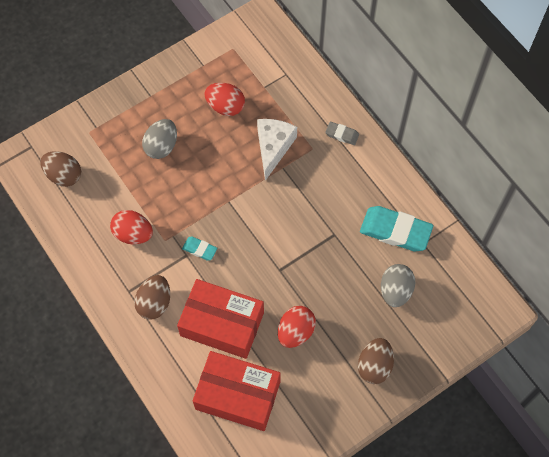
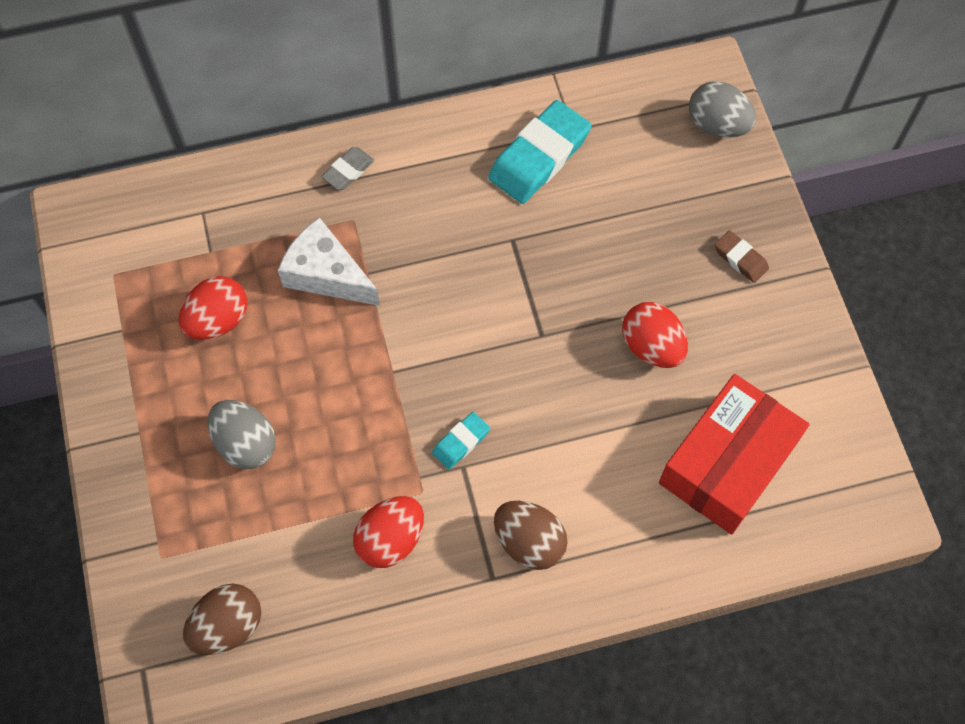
camera: 70 degrees left, 0 degrees up
red box [177,279,264,359] -> none
brown egg [358,338,394,384] -> brown eraser [715,230,769,283]
grey egg [381,264,415,307] -> grey egg moved to [689,81,756,138]

